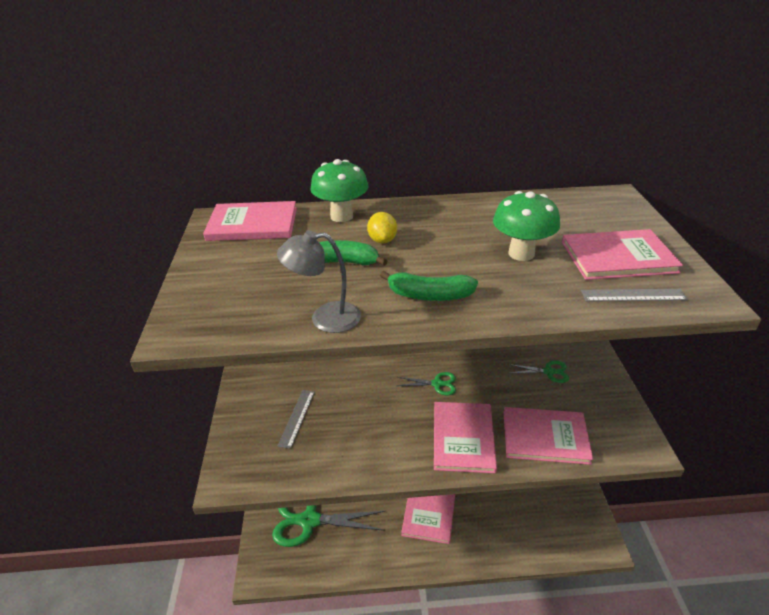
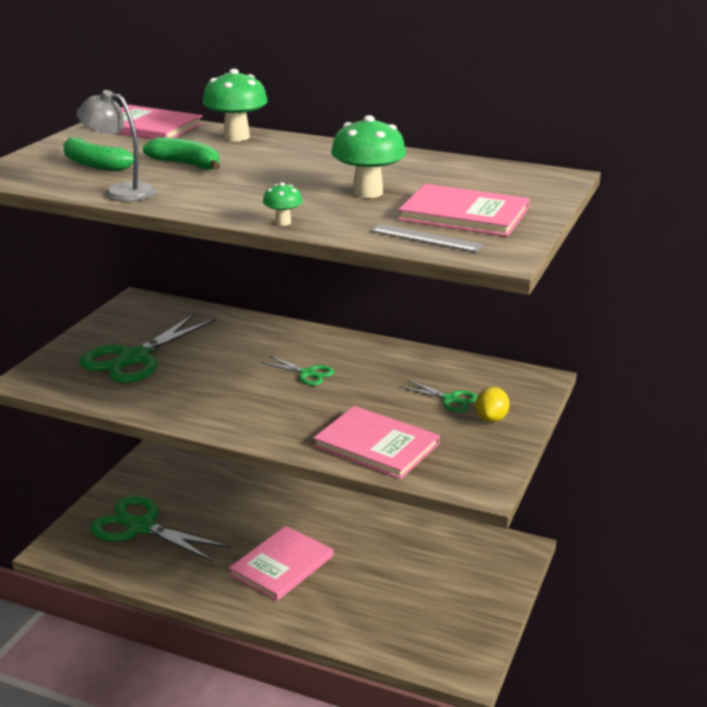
camera: 25 degrees right, 10 degrees down
grey ruler [278,390,315,449] -> green scissors [79,313,216,383]
yellow lemon [367,212,397,244] -> yellow lemon moved to [475,387,510,422]
green banana [380,271,478,301] -> green banana moved to [63,137,134,171]
pink book [434,402,497,473] -> none
none -> green mushroom [263,182,302,226]

